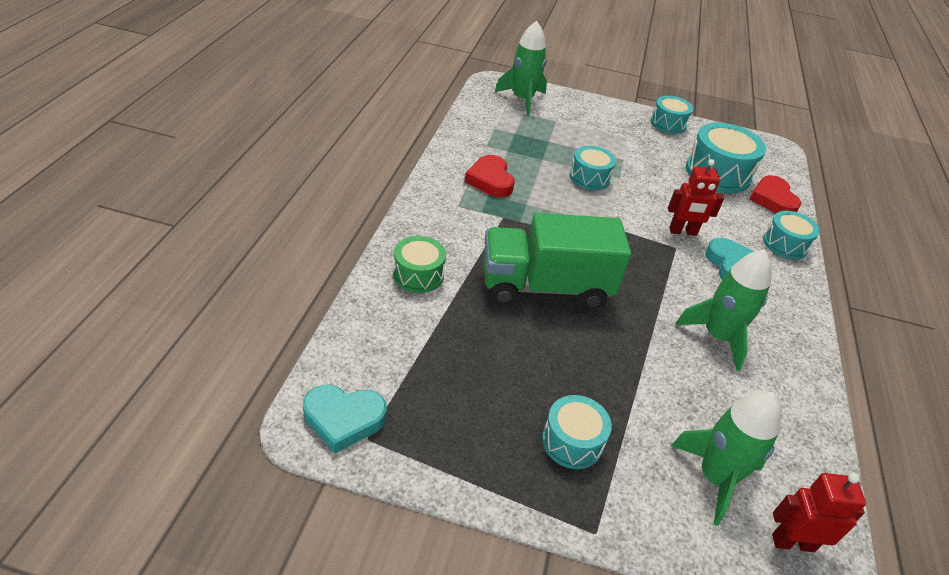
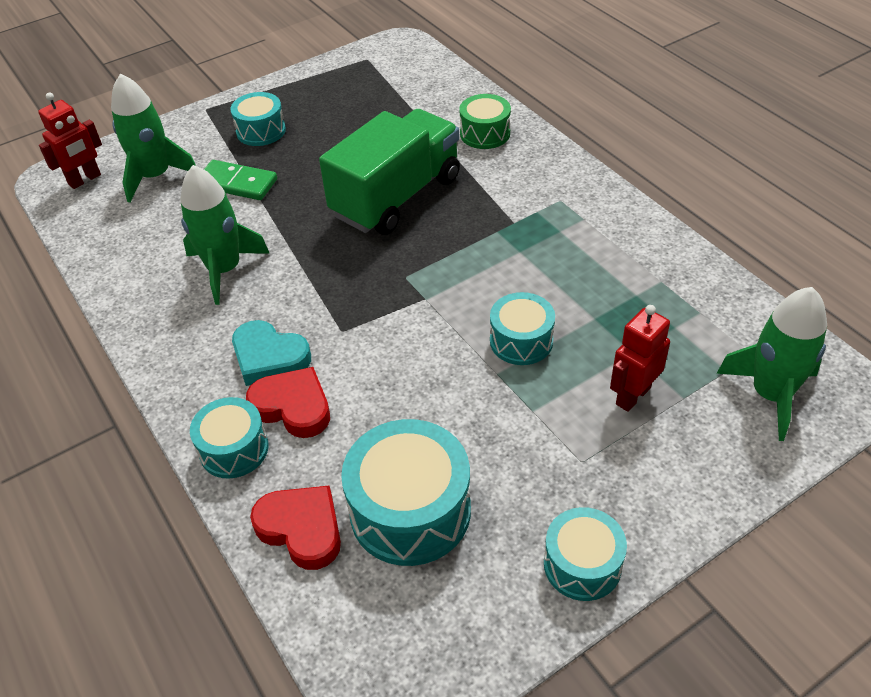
camera: 140 degrees right, 5 degrees up
turquoise heart [303,385,387,453] -> none
red heart [465,155,515,197] -> red heart moved to [246,367,330,438]
red robot [668,159,724,236] -> red robot moved to [610,305,670,412]
none -> green domino [204,160,277,200]

